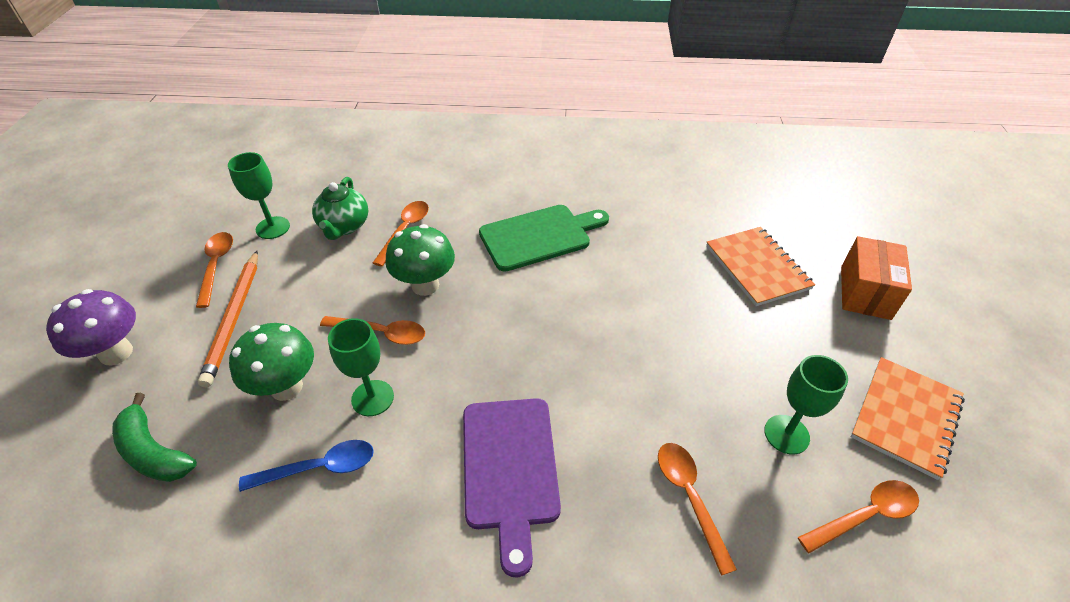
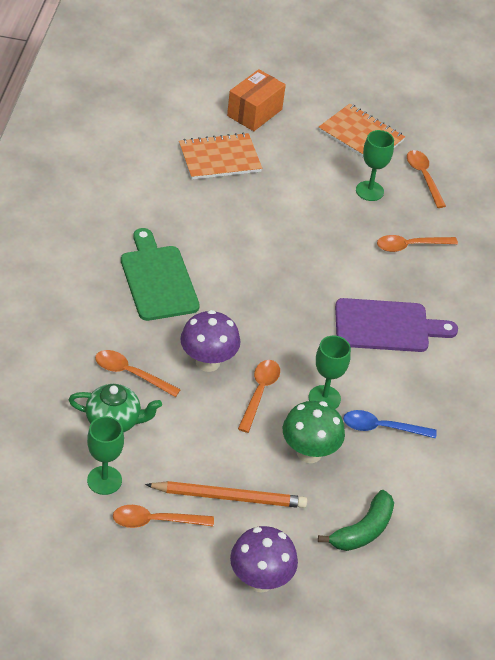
camera: 90 degrees left, 0 degrees up
blue spoon [239,440,374,492] -> blue spoon turned 75 degrees counterclockwise [343,410,437,438]
green mushroom [386,224,455,296] -> purple mushroom [180,310,240,372]
orange box [841,236,912,320] -> orange box turned 75 degrees counterclockwise [227,69,286,131]

